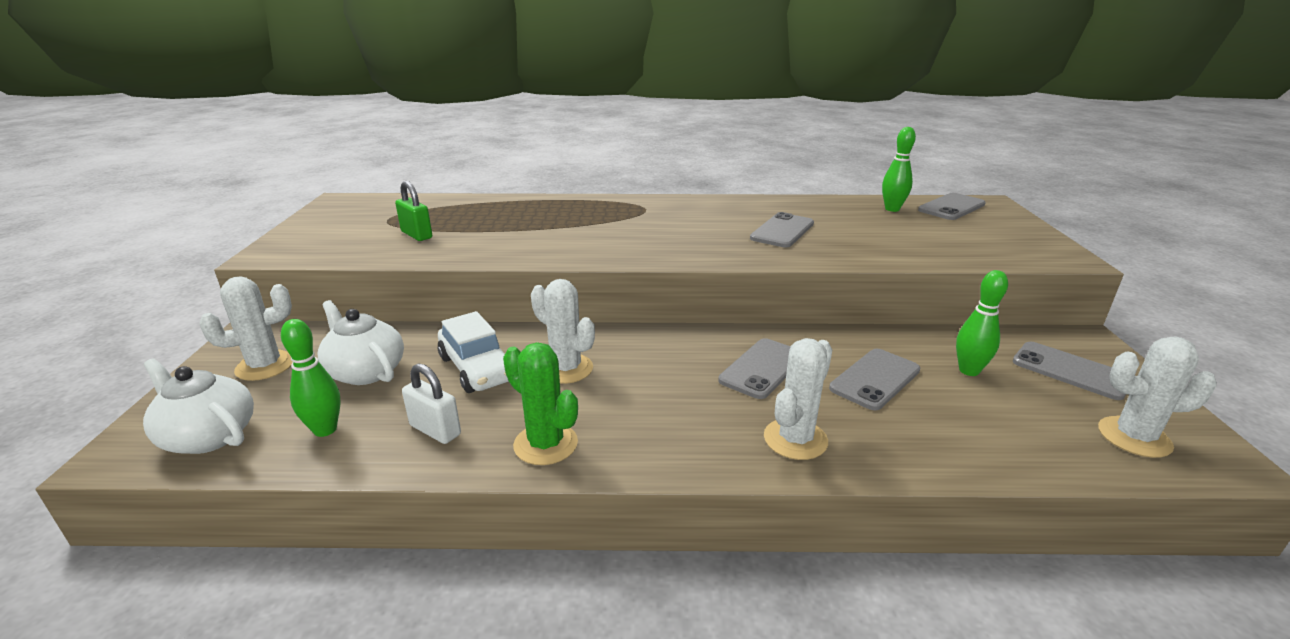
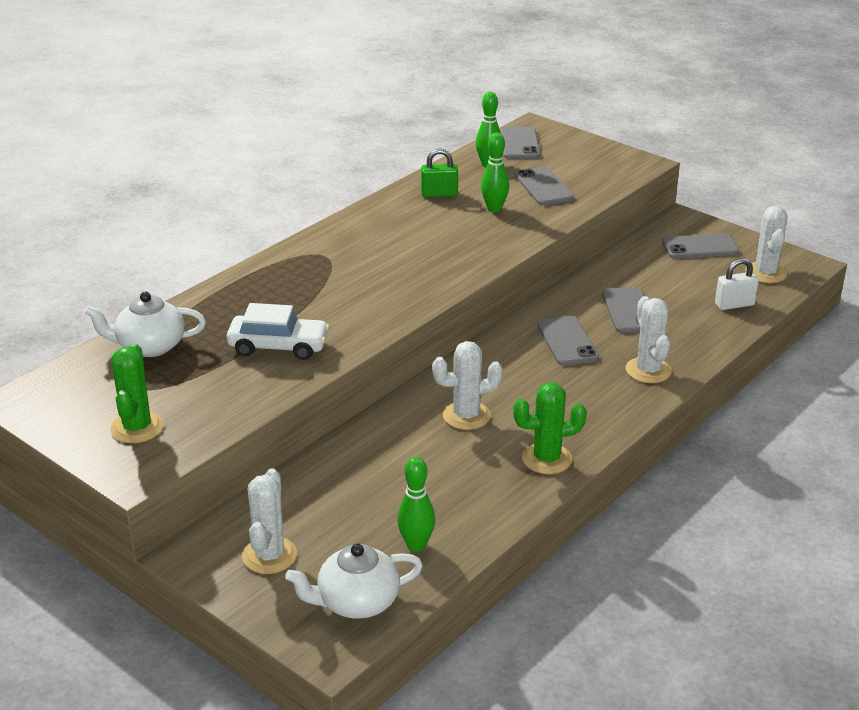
camera: 50 degrees left, 5 degrees up
white teapot [318,300,404,385] -> white teapot moved to [84,292,206,357]
green padlock [395,181,432,241] -> green padlock moved to [421,148,458,197]
white padlock [402,363,461,444] -> white padlock moved to [715,258,759,310]
white car [437,311,509,393] -> white car moved to [227,303,330,360]
grey phone [750,212,814,247] -> grey phone moved to [515,167,574,205]
green bowling pin [956,270,1008,376] -> green bowling pin moved to [481,133,509,212]
white cactus [1098,336,1217,458] -> white cactus turned 45 degrees counterclockwise [745,206,787,283]
none -> green cactus [110,343,164,443]

